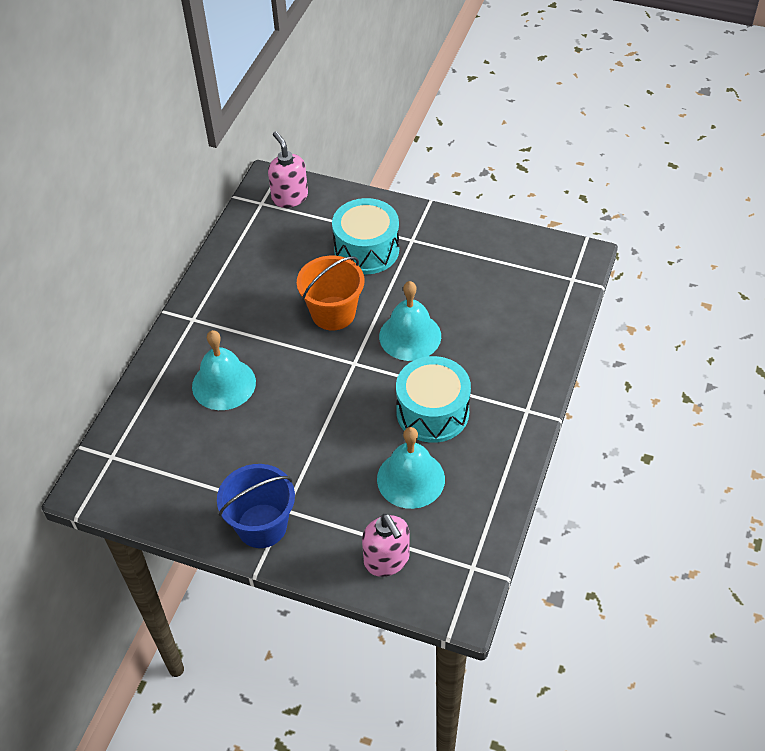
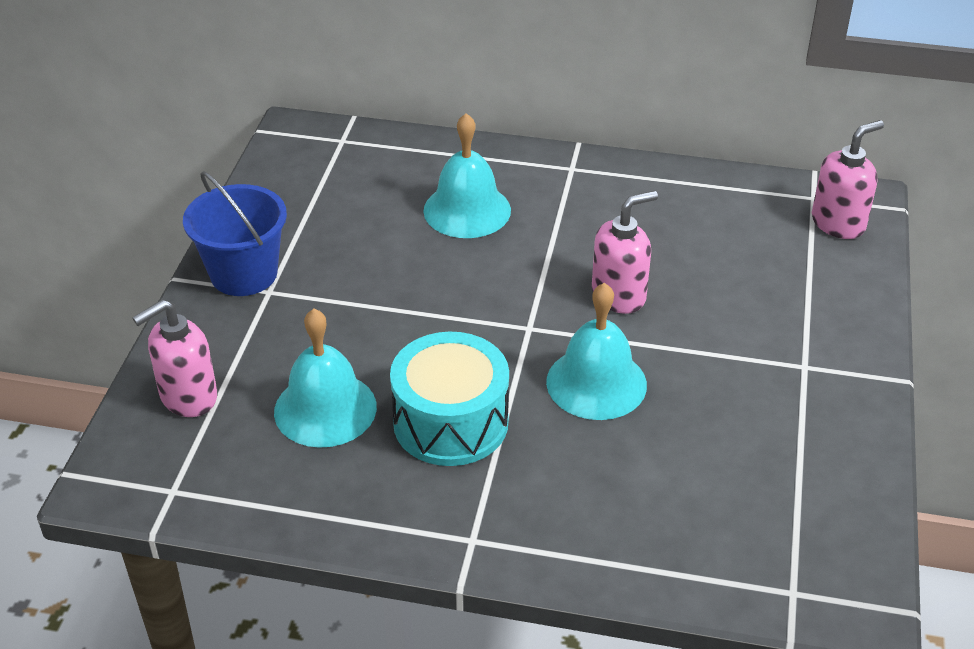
camera: 80 degrees right, 10 degrees down
orange bucket [297,256,364,330] -> pink soap dispenser [592,191,658,314]
turquoise drum [332,198,399,274] -> none

